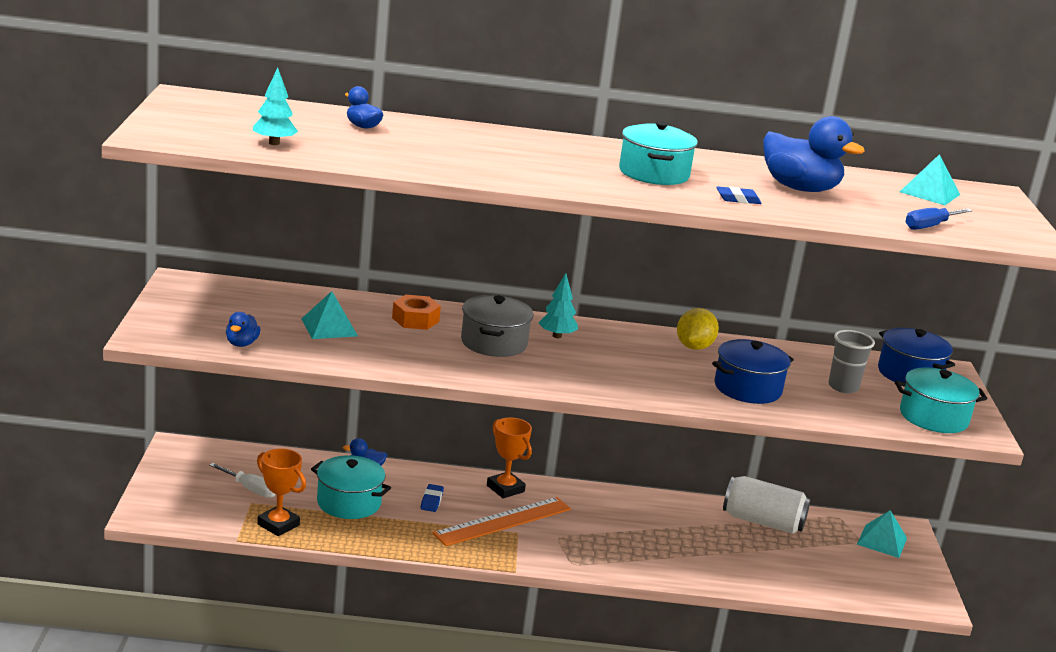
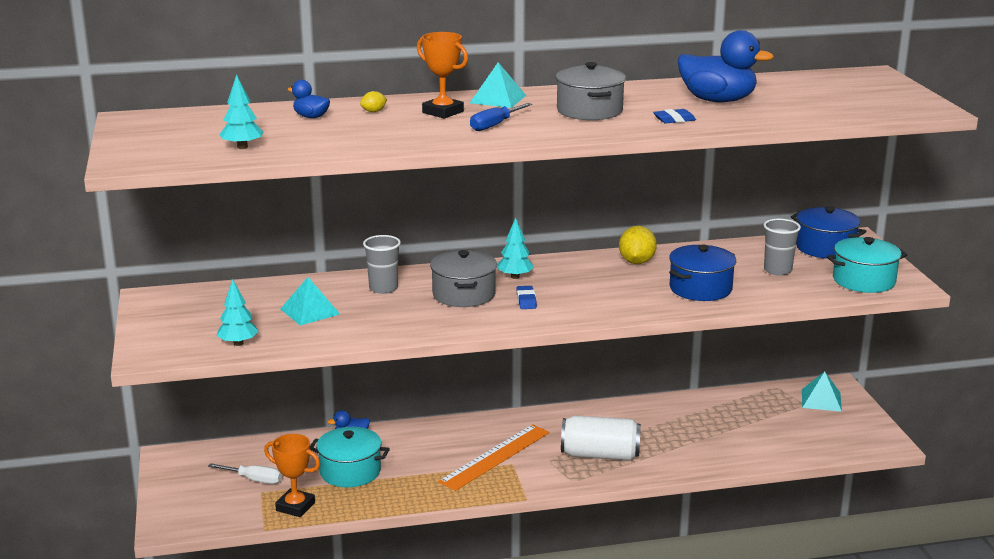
camera: 10 degrees left, 0 degrees up
blue duck [226,312,261,347] -> turquoise tree [217,279,259,346]
orange nut [392,295,441,330] -> grey cup [363,235,401,294]
blue eraser [420,484,444,512] -> blue eraser moved to [516,286,537,309]
orange trophy [487,417,532,498] -> orange trophy moved to [417,32,468,119]
turquoise pot [619,121,698,185] -> grey pot [556,62,626,120]
white can [723,476,811,534] -> white can moved to [561,415,641,461]
turquoise pyramid [900,154,960,205] -> turquoise pyramid moved to [470,62,526,108]
blue screwdriver [905,208,973,230] -> blue screwdriver moved to [470,103,532,131]
none -> yellow lemon [360,91,387,112]

